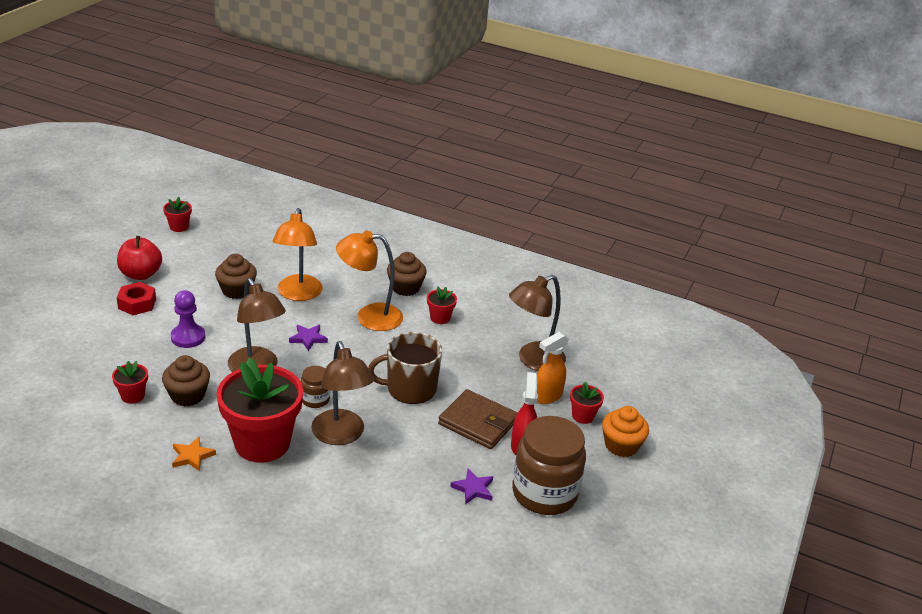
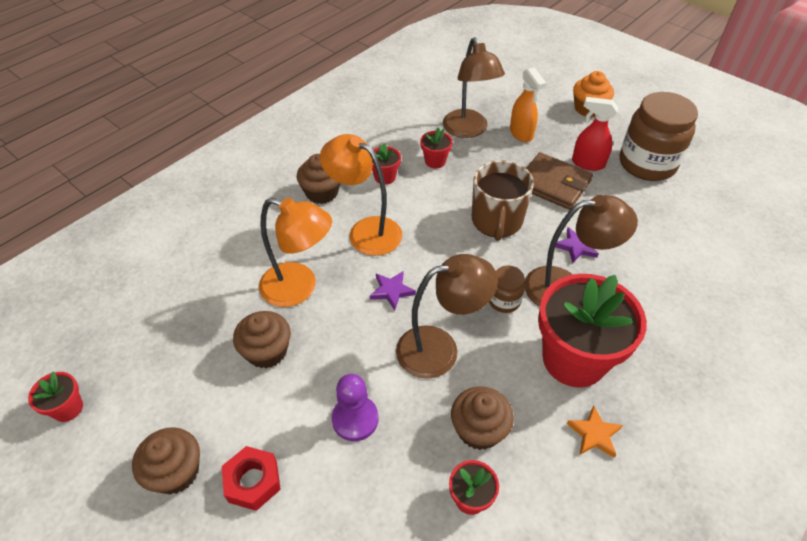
camera: 70 degrees left, 15 degrees up
red apple [117,236,162,280] -> brown cupcake [132,427,200,494]
orange lamp [336,231,403,331] -> orange lamp turned 105 degrees clockwise [320,134,402,256]
brown wallet [438,389,518,449] -> brown wallet turned 75 degrees clockwise [526,152,593,210]
purple star [450,469,493,505] -> purple star moved to [555,227,599,263]
red flower pot [570,381,604,424] -> red flower pot moved to [420,128,453,168]

